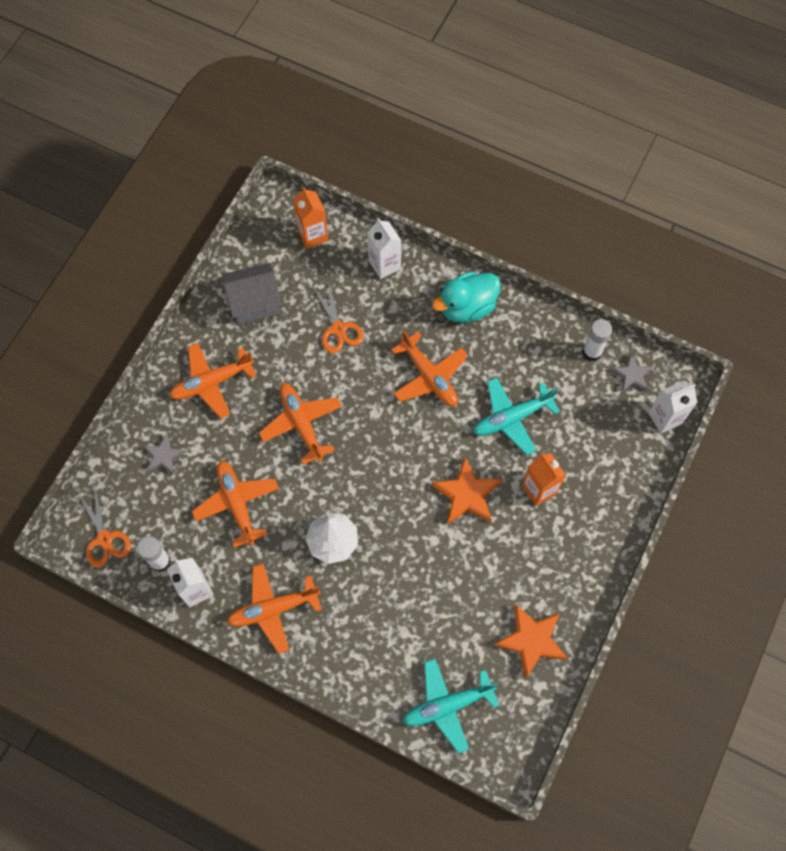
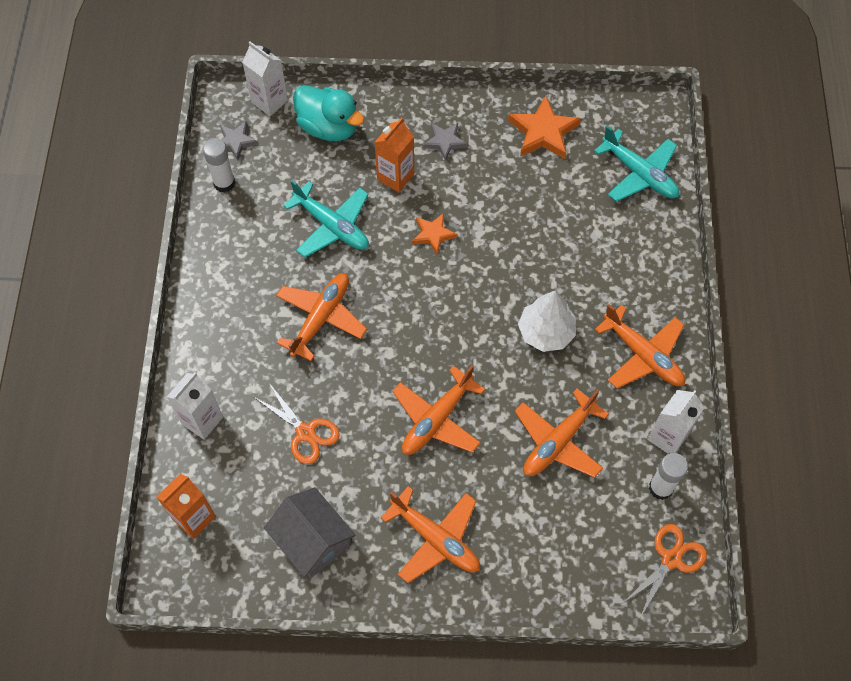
camera: 115 degrees left, 5 degrees down
grey star [143,434,185,474] -> grey star moved to [423,123,467,161]
orange scissors [313,284,363,353] -> orange scissors turned 90 degrees clockwise [254,383,340,464]
orange star [431,458,502,524] -> orange star [412,213,457,255], size x0.61
turquoise duck [432,272,501,323] -> turquoise duck moved to [293,85,364,141]

